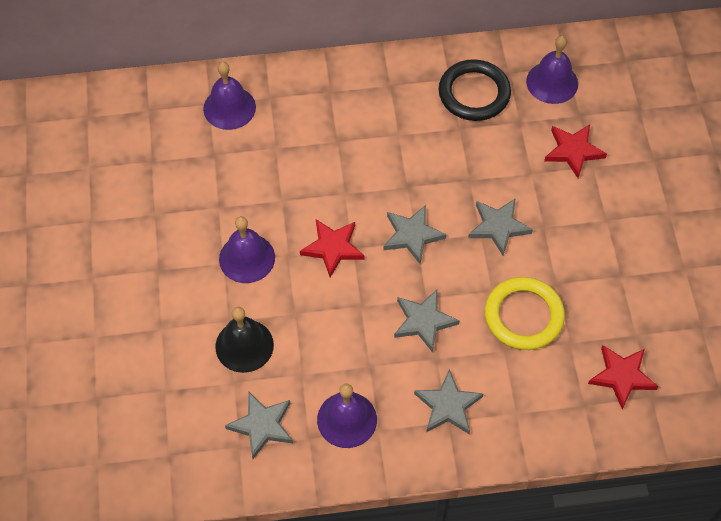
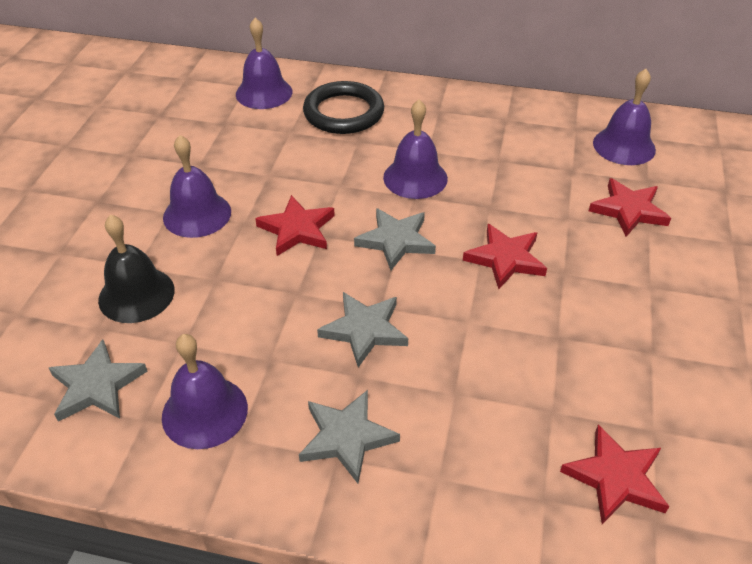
camera: 20 degrees right, 15 degrees down
black ring [439,59,511,121] -> black ring moved to [303,81,384,134]
grey star [468,199,533,255] -> red star [463,224,547,289]
yellow ring [485,277,565,350] -> none
none -> purple bell [383,99,448,199]

